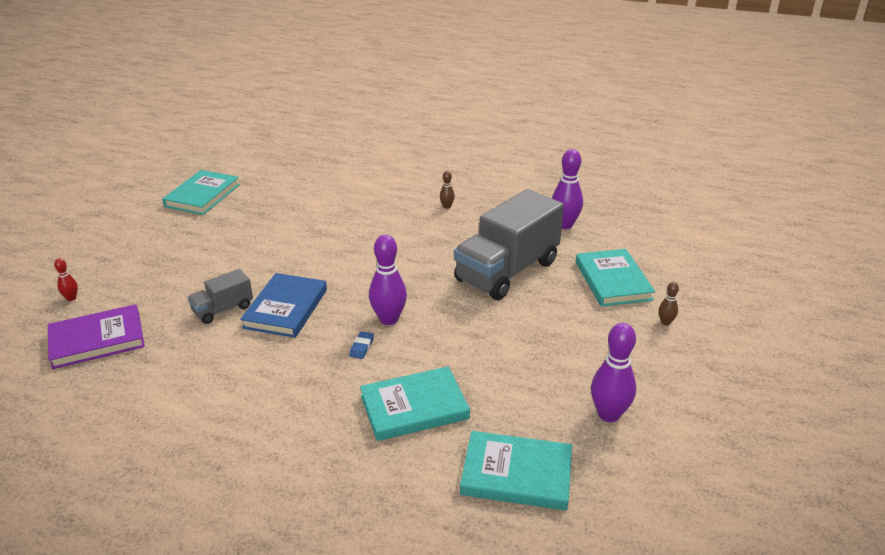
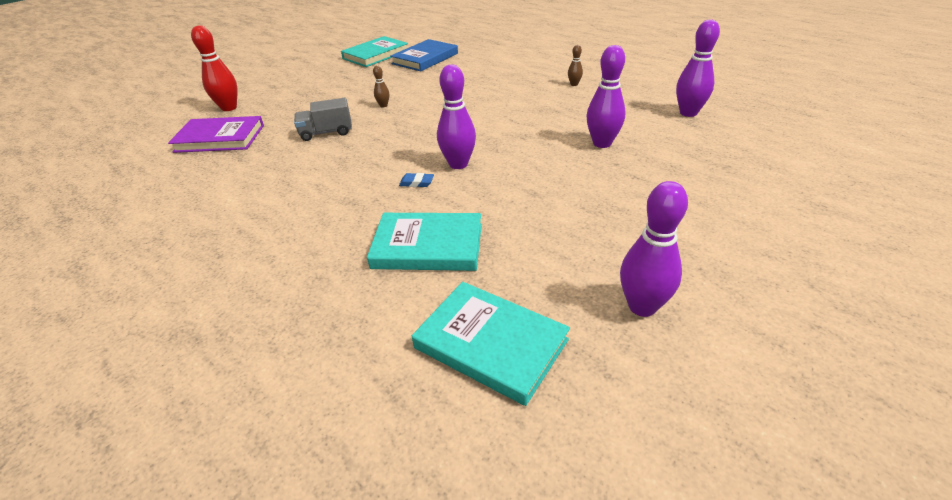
camera: 25 degrees right, 5 degrees up
red bowling pin [54,259,78,301] -> red bowling pin [191,25,237,111], size x2.01
blue book [240,273,327,338] -> blue book moved to [390,39,458,71]
blue eraser [349,331,374,359] -> blue eraser turned 60 degrees clockwise [399,173,434,187]
grey truck [454,189,564,300] -> purple bowling pin [586,45,626,148]
turquoise book [576,249,655,307] -> none
brown bowling pin [659,282,679,326] -> brown bowling pin moved to [373,66,389,107]

